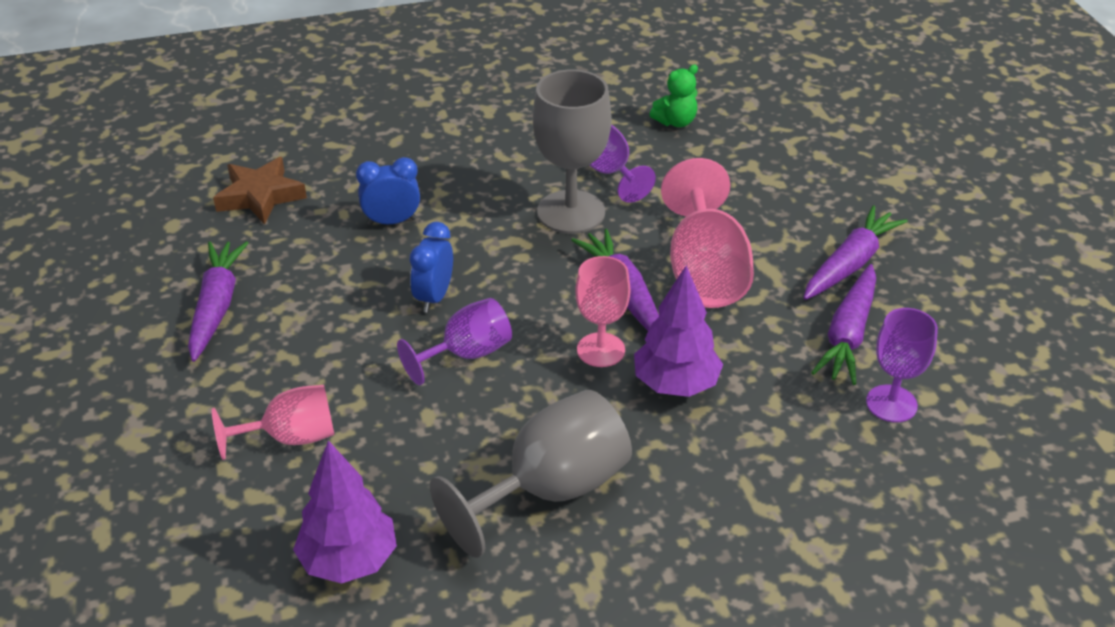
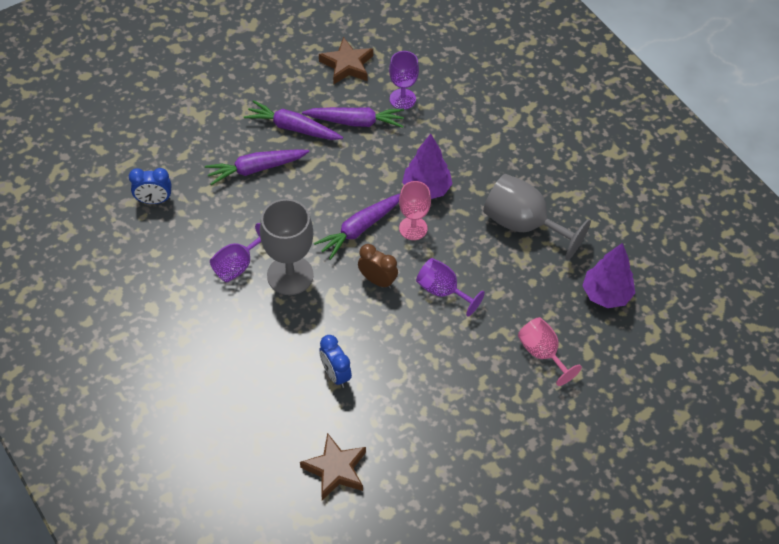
camera: 110 degrees left, 15 degrees up
purple carrot [188,241,248,362] -> purple carrot moved to [205,149,310,185]
blue clock [410,222,453,313] -> blue clock moved to [129,168,171,204]
green teddy bear [649,65,698,127] -> none
pink goblet [661,158,754,308] -> none
none -> brown star [319,37,373,85]
none -> brown clock [358,244,398,289]

